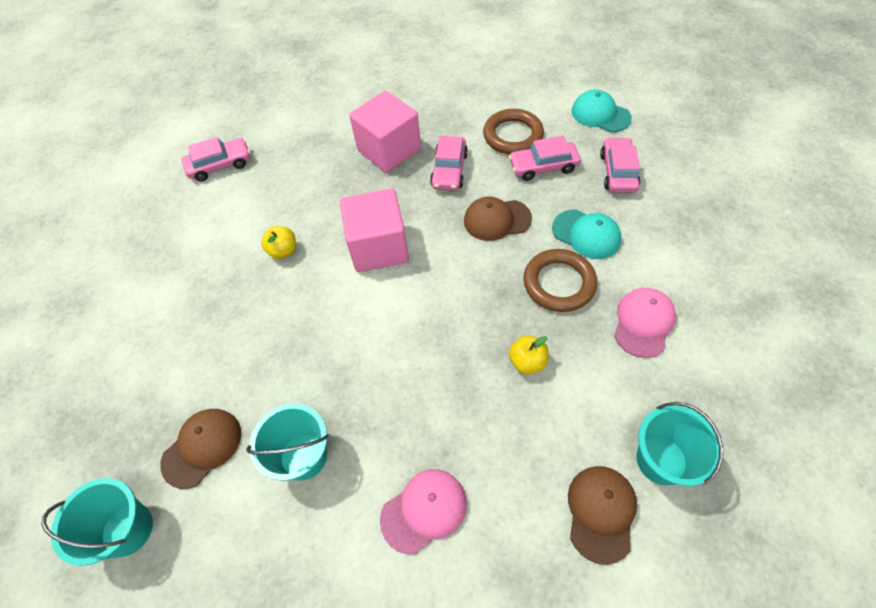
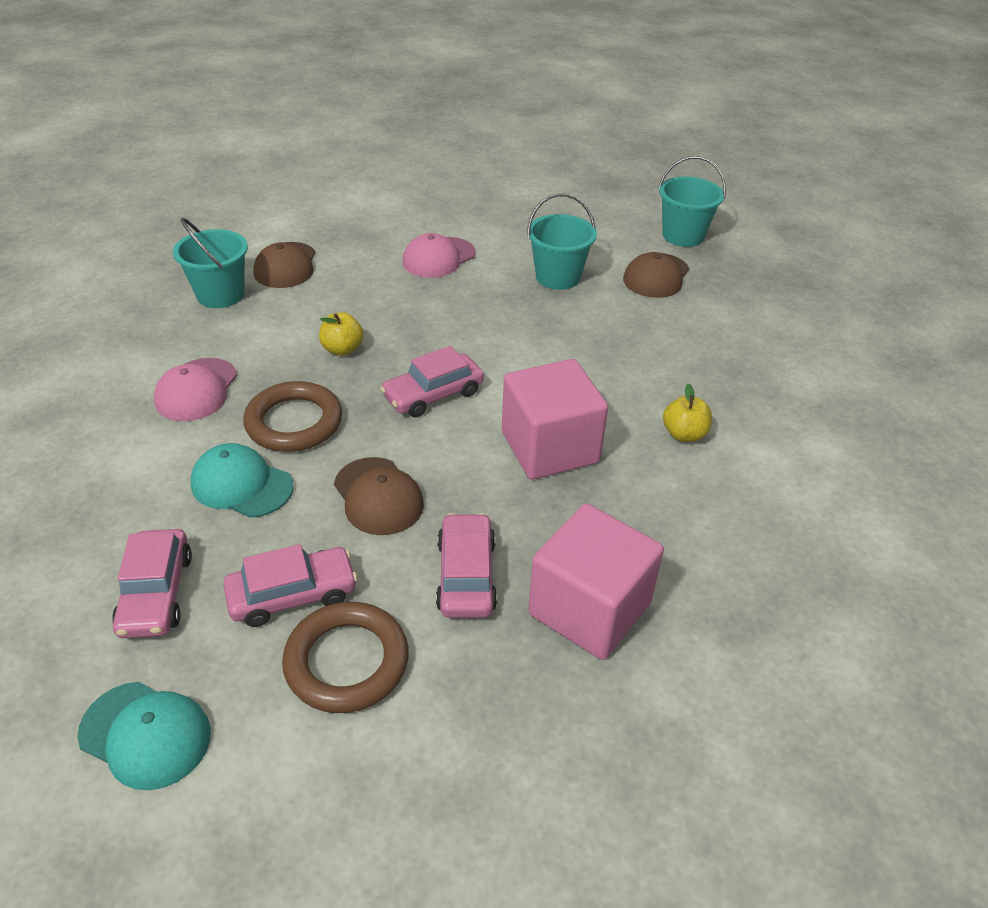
camera: 165 degrees right, 15 degrees down
pink car [182,137,250,182] -> pink car moved to [380,346,484,417]
brown cap [464,197,532,241] -> brown cap turned 75 degrees clockwise [334,457,424,535]

